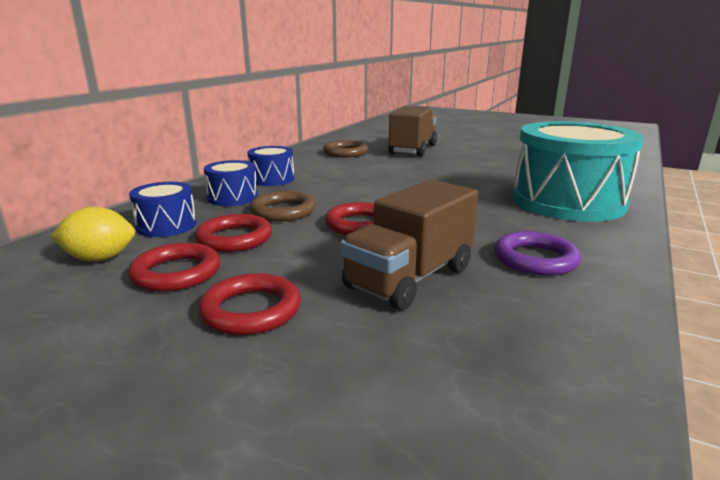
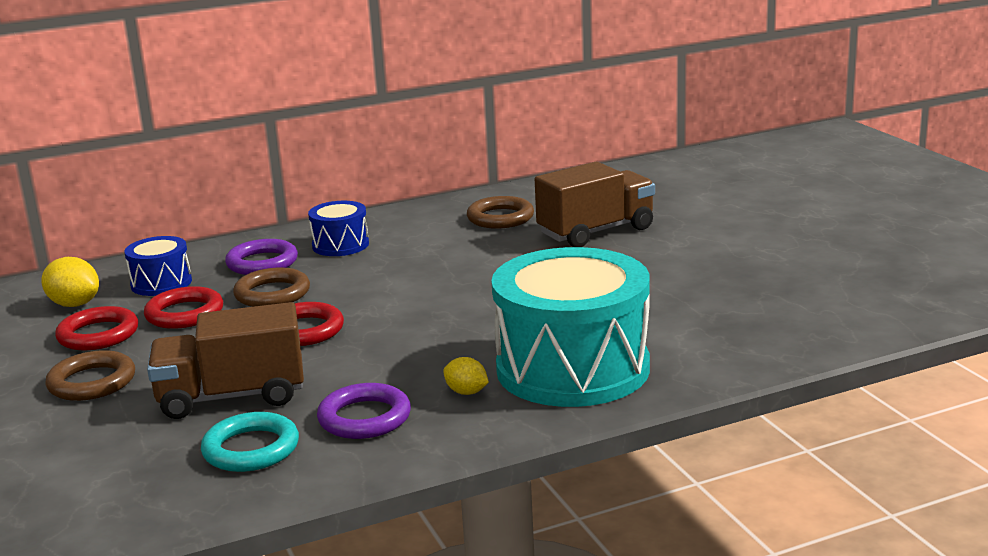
camera: 40 degrees right, 0 degrees up
red ring [198,273,301,335] -> brown ring [45,350,135,401]
blue drum [204,160,258,206] -> purple ring [225,239,298,275]
none -> turquoise ring [201,412,299,472]
none -> yellow lemon [443,357,489,395]

